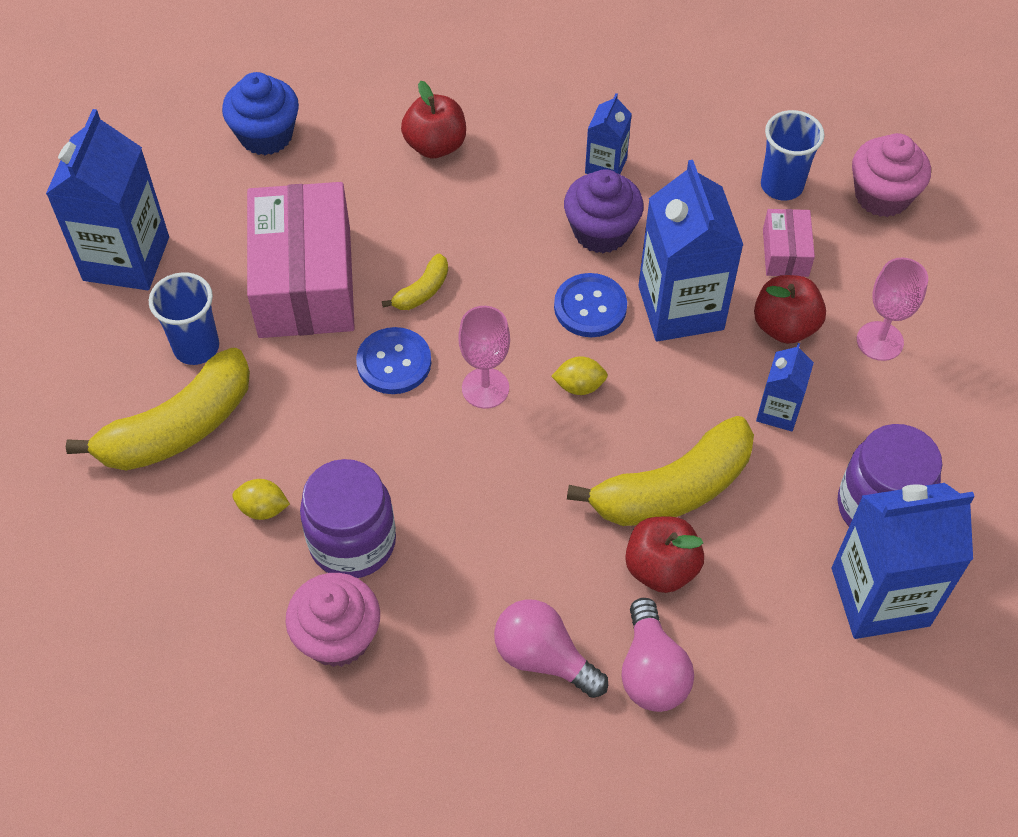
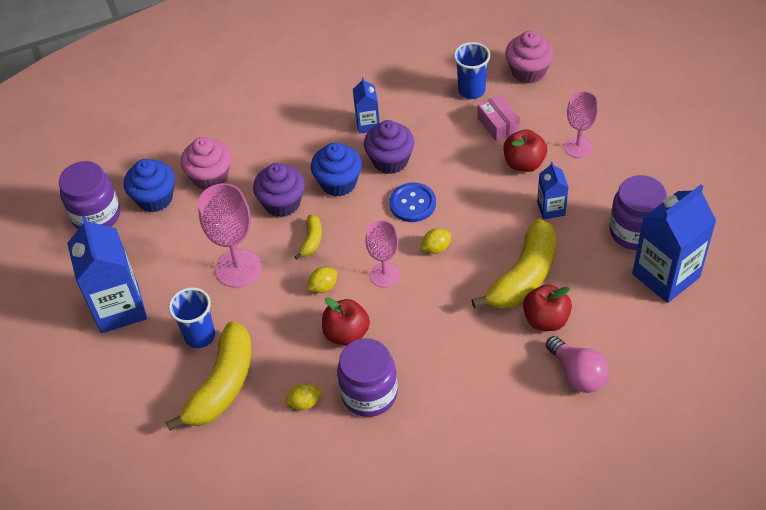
camera: 25 degrees left, 5 degrees down
pink box [247,182,355,338] -> pink goblet [198,183,262,288]
pink cupcake [285,573,380,667] -> pink cupcake moved to [181,137,231,190]
blue button [356,327,431,394] -> yellow lemon [307,267,337,293]
red apple [401,80,466,158] -> red apple moved to [322,297,370,346]
pink light bulb [494,599,608,698] -> none
blue carton [638,160,743,342] -> none
none -> purple jar [59,161,120,229]
none -> purple cupcake [253,163,305,217]
none -> blue cupcake [311,143,362,197]

